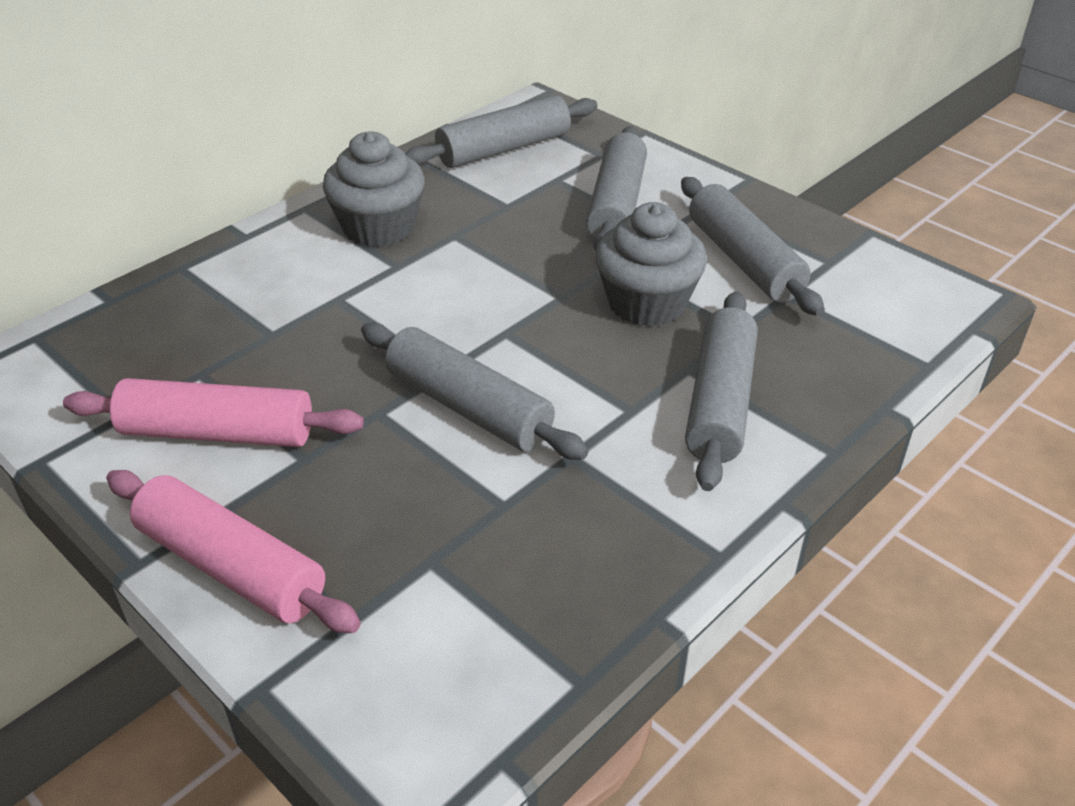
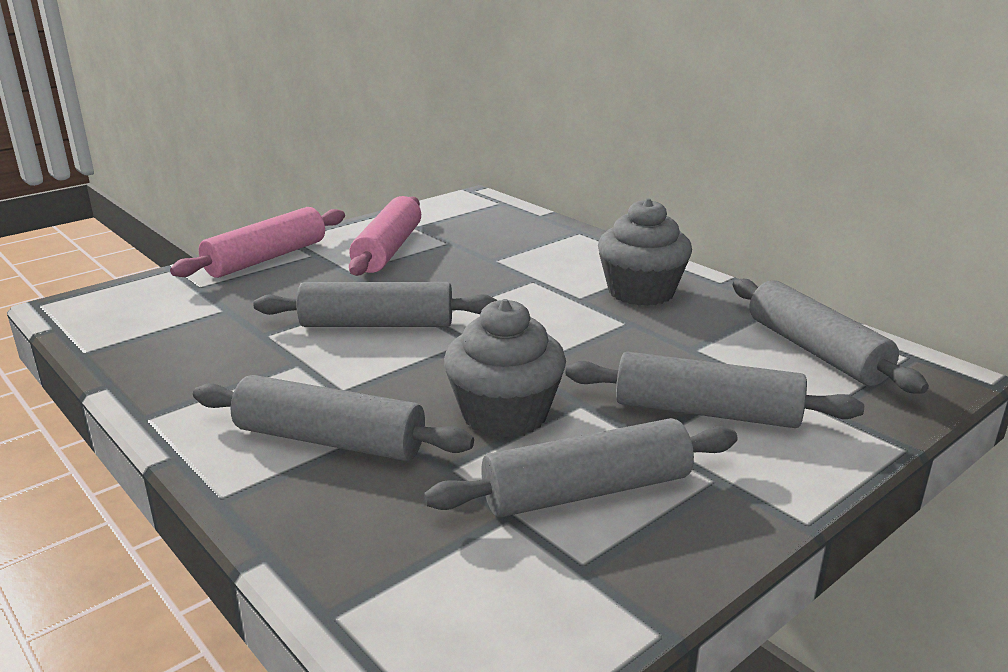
camera: 95 degrees right, 15 degrees down
grey rolling pin [361,323,589,460] -> grey rolling pin turned 45 degrees clockwise [254,282,497,327]

